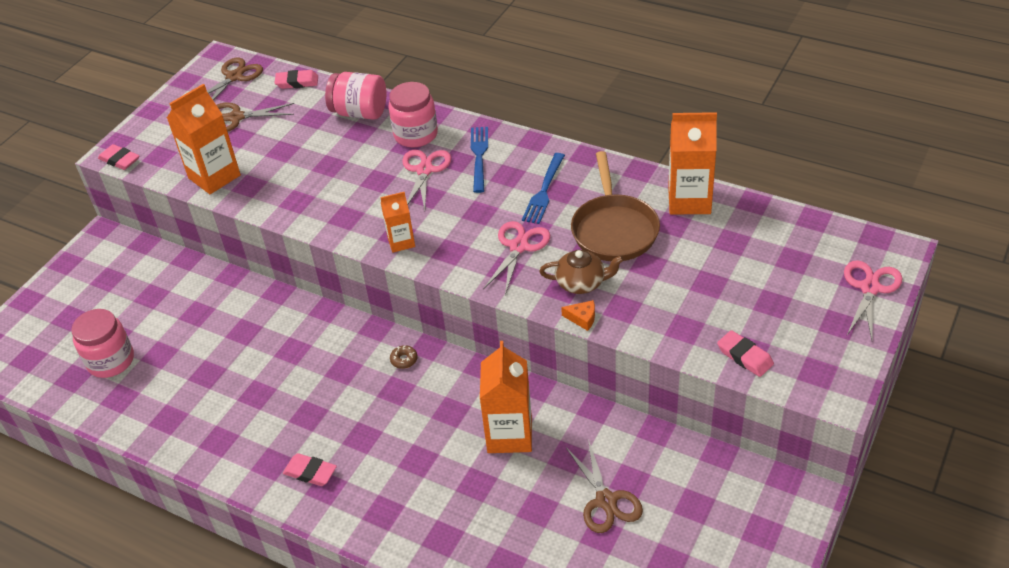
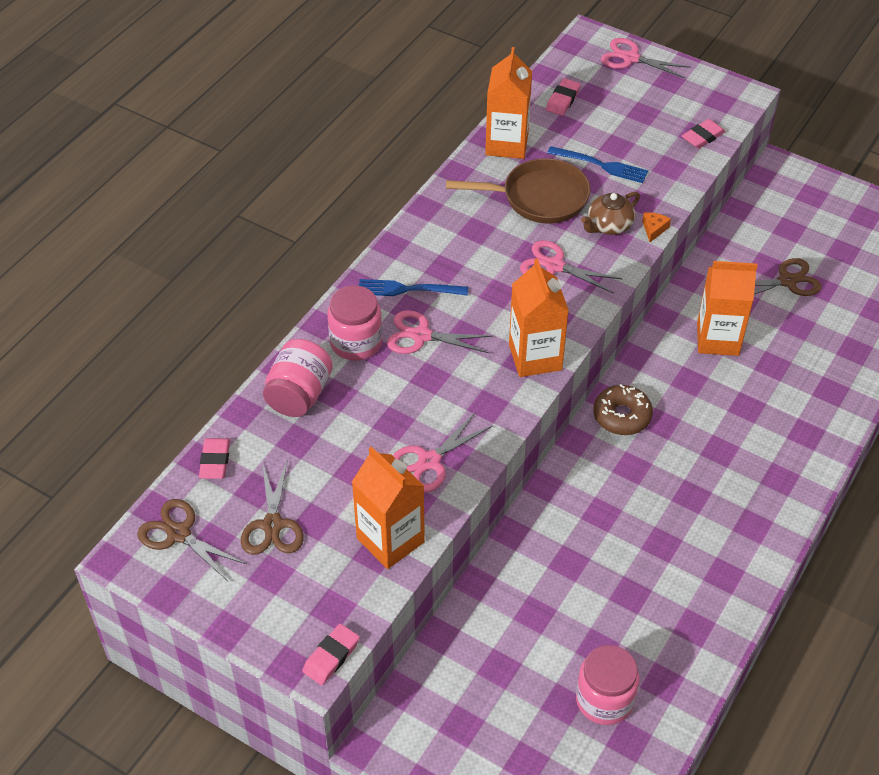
camera: 90 degrees left, 5 degrees up
pink eraser [283,453,337,486] -> pink eraser moved to [546,78,581,116]
orange carton [380,192,415,252] -> orange carton [509,258,569,377], size x1.74
brown donut [390,345,418,369] -> brown donut [593,384,653,435], size x2.05
blue fork [522,153,565,224] -> blue fork moved to [547,146,648,183]
brown teapot [539,250,624,294] -> brown teapot turned 135 degrees counterclockwise [581,192,640,235]
none -> pink scissors [393,413,492,492]

